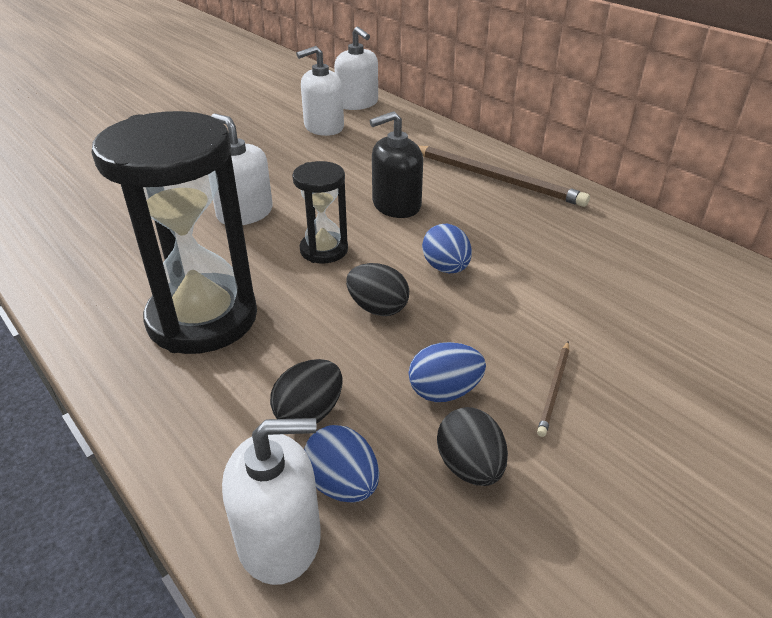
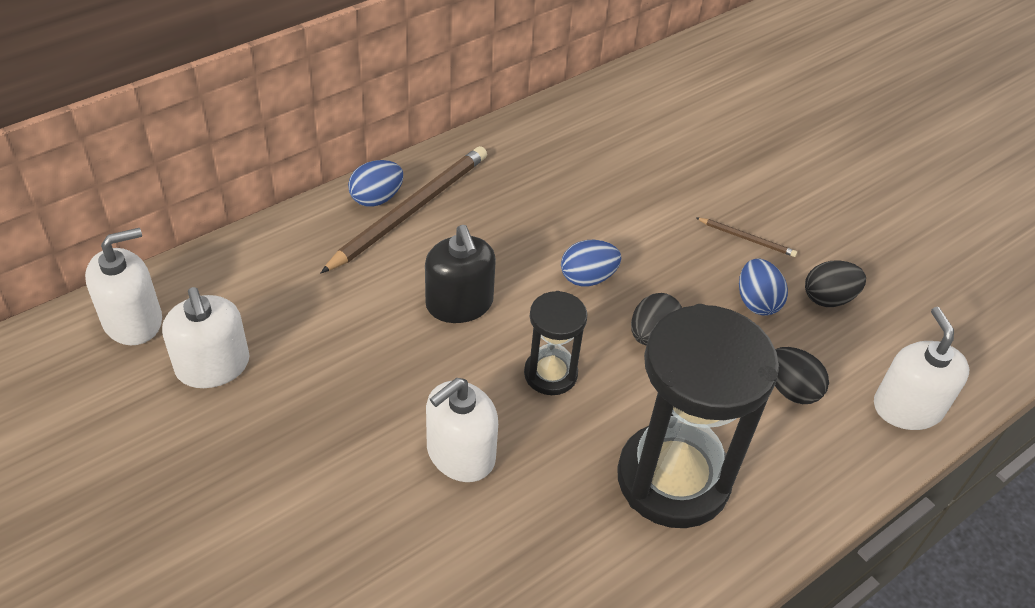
camera: 90 degrees left, 10 degrees up
blue egg [304,425,379,502] -> blue egg moved to [348,160,403,207]

